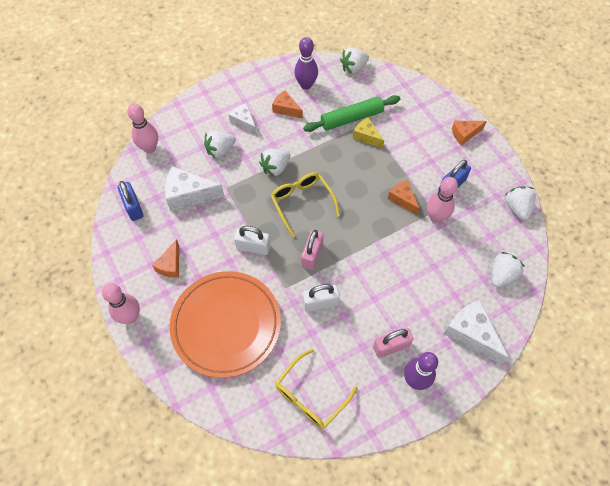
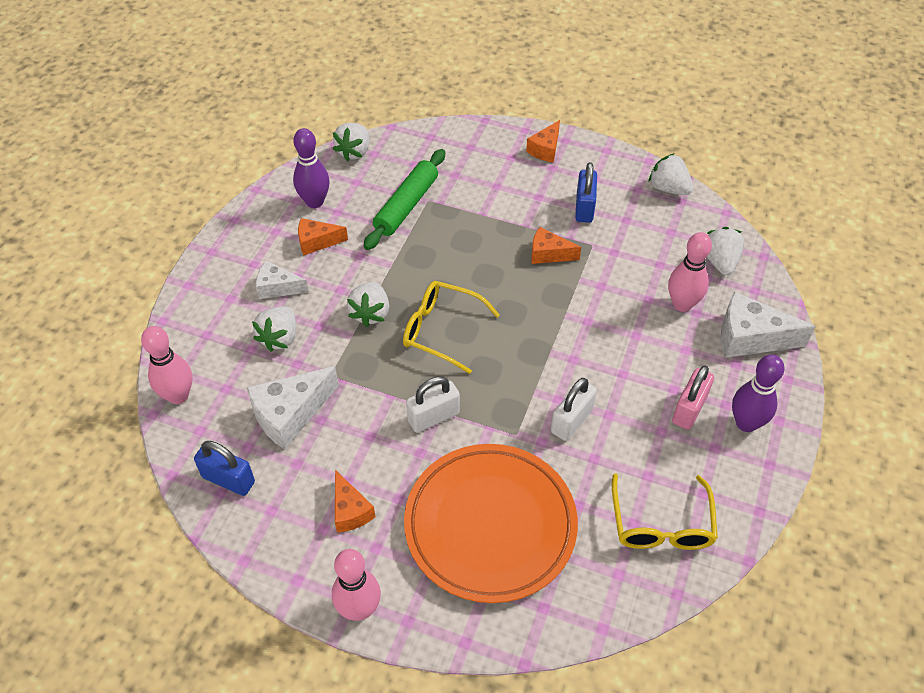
camera: 40 degrees left, 10 degrees down
pink padlock [301,230,324,270] -> none
yellow cheese [353,118,384,148] -> none
pink bowling pin [427,177,458,223] -> pink bowling pin moved to [668,232,712,312]

